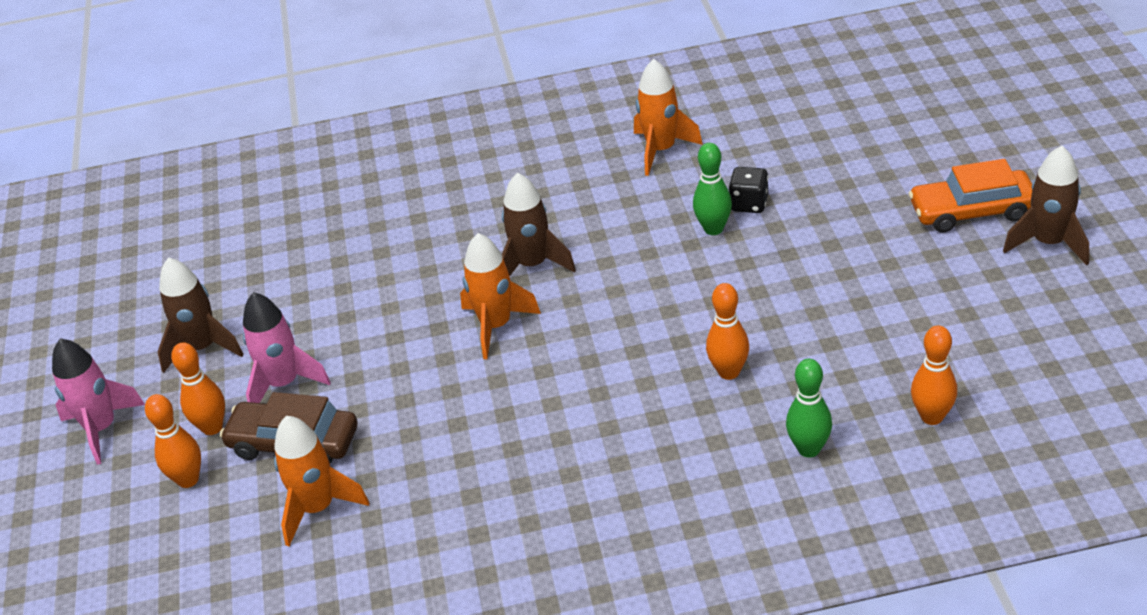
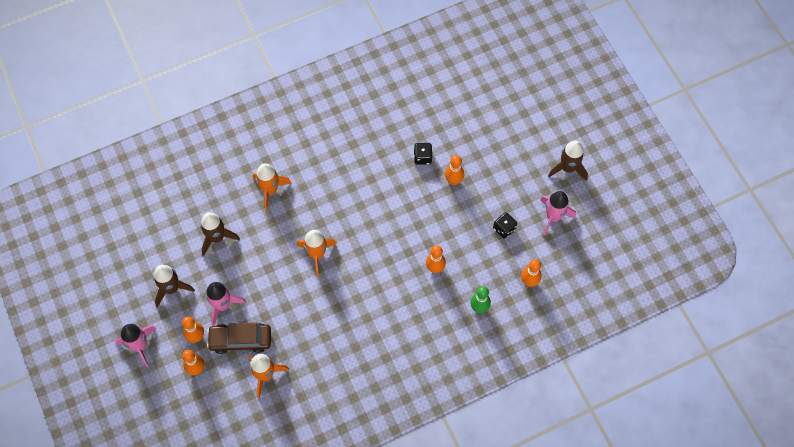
camera: 20 degrees left, 25 degrees up
brown rocket [502,172,576,276] -> brown rocket moved to [200,212,240,256]
orange rocket [634,59,703,176] -> orange rocket moved to [253,163,292,211]
green bowling pin [693,143,732,235] -> none
orange car [909,159,1033,232] -> none
none -> orange bowling pin [445,155,464,185]
none -> black dice [493,212,517,239]
none -> pink rocket [540,191,576,236]

